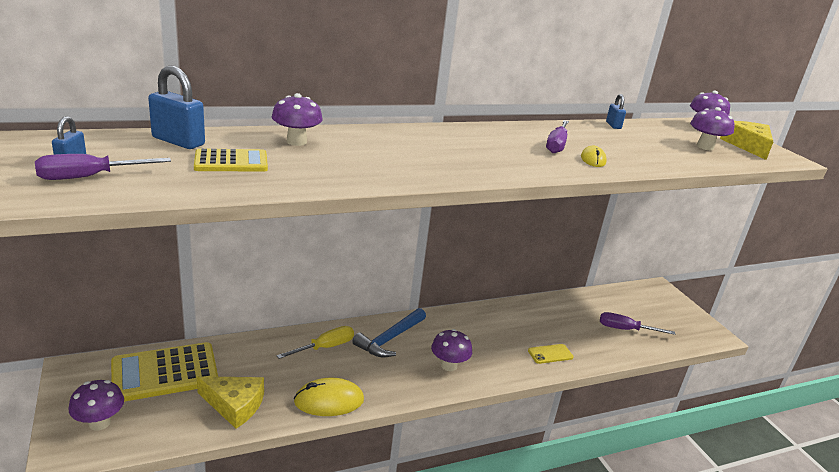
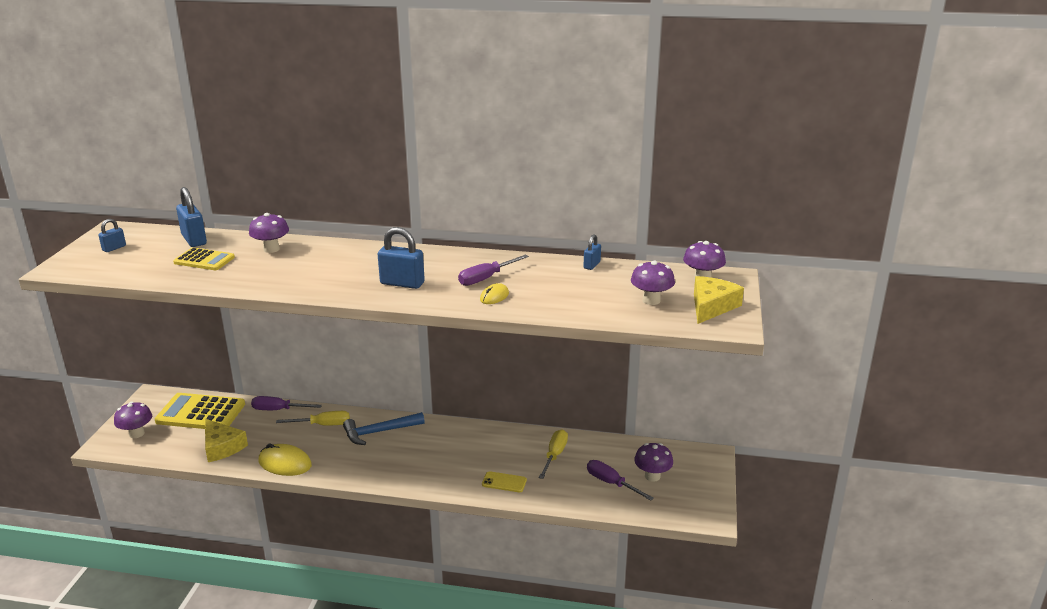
camera: 35 degrees right, 0 degrees up
purple screwdriver [35,154,171,180] -> purple screwdriver moved to [251,396,322,410]
purple mushroom [431,329,472,371] -> purple mushroom moved to [634,443,673,482]
none -> blue padlock [378,227,425,289]
none -> yellow screwdriver [539,430,568,479]

